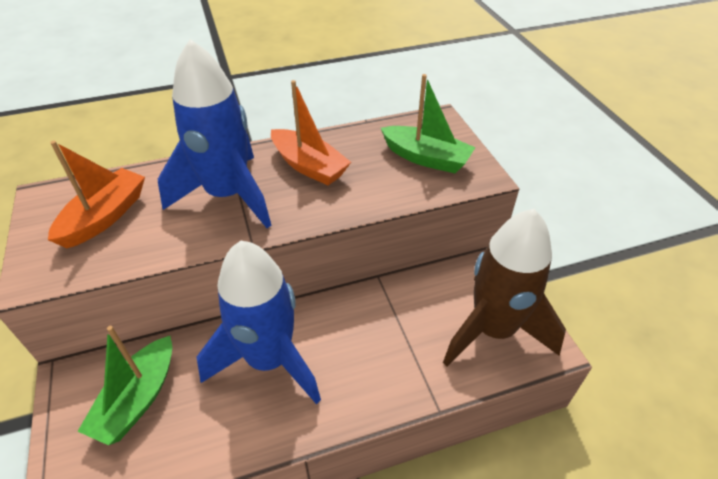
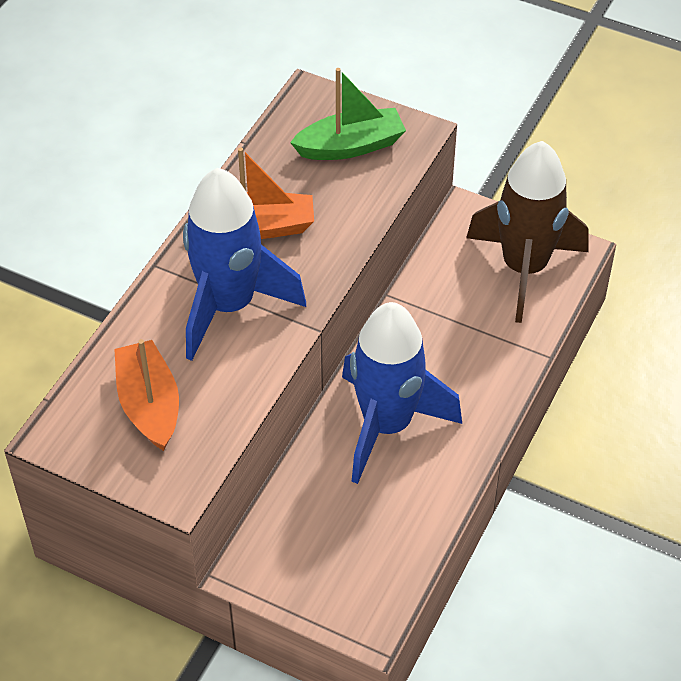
camera: 45 degrees left, 5 degrees up
green boat [78,326,172,445] -> none

